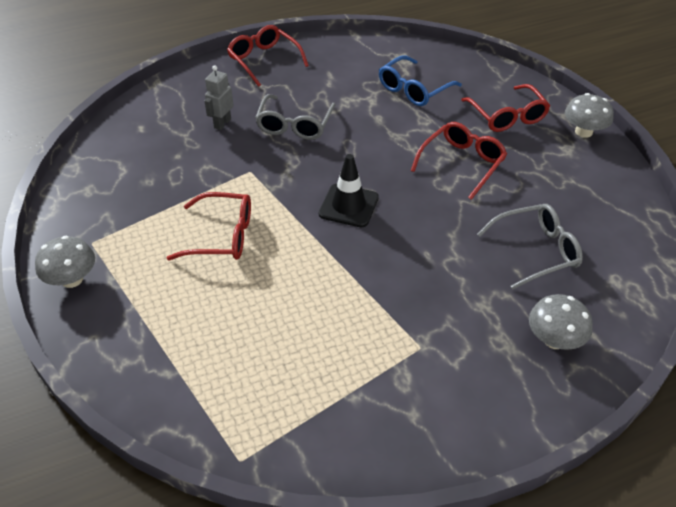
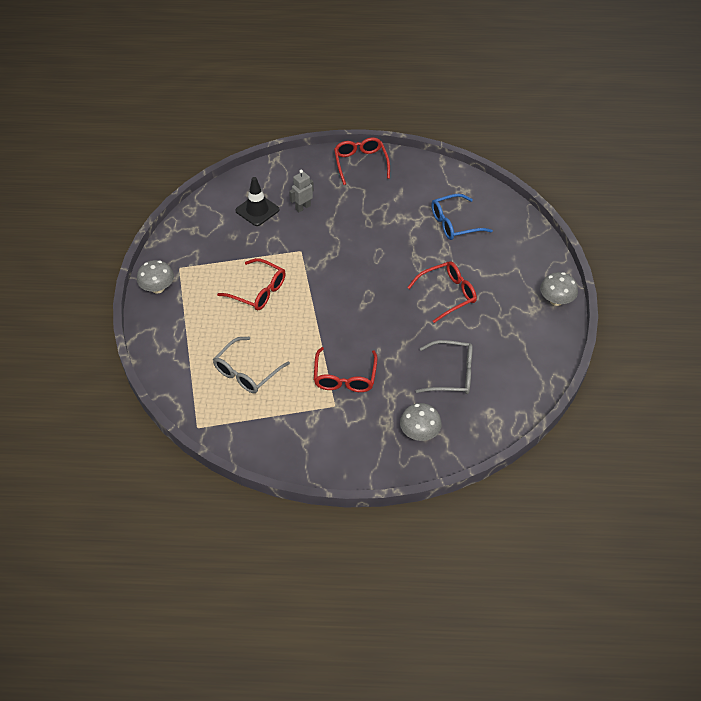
camera: 25 degrees right, 5 degrees up
grey glasses [255,94,336,140] -> grey glasses moved to [213,337,290,393]
black traffic cone [319,154,379,227] -> black traffic cone moved to [235,177,279,226]
red glasses [461,84,550,132] -> red glasses moved to [314,347,377,392]

